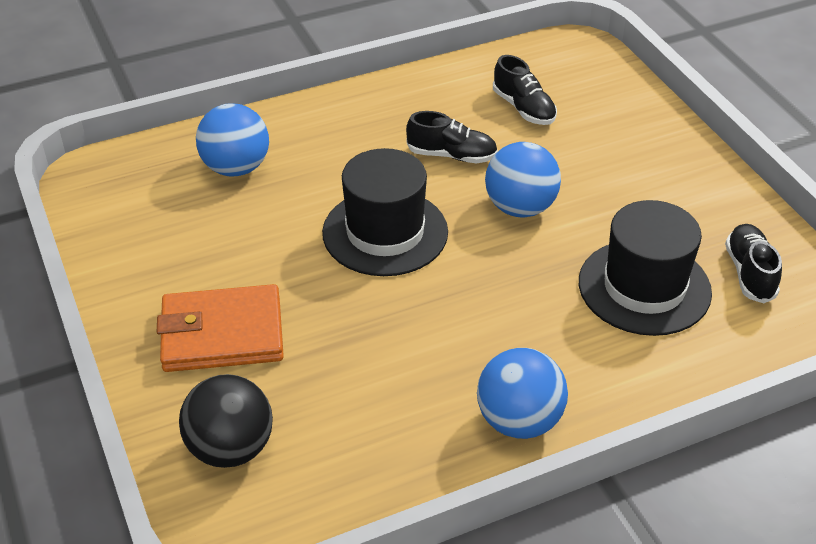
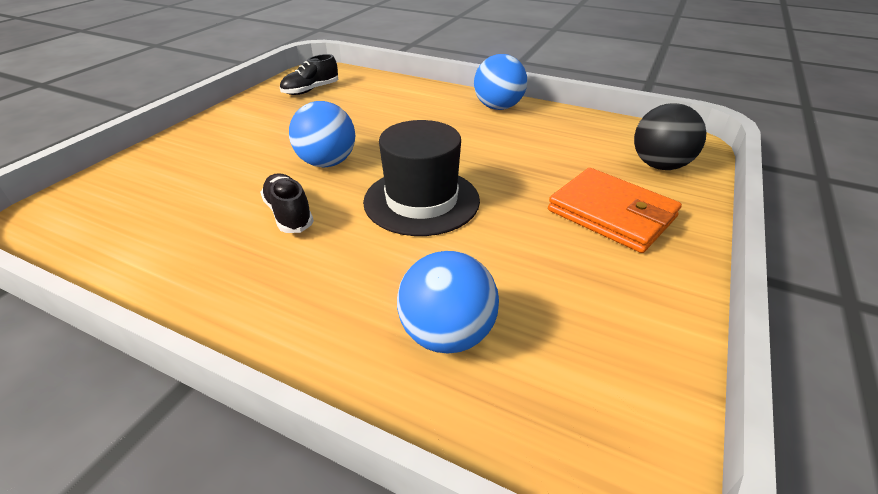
camera: 130 degrees left, 5 degrees down
black shoe [493,55,557,125] -> none
black hat [579,200,712,336] -> none

